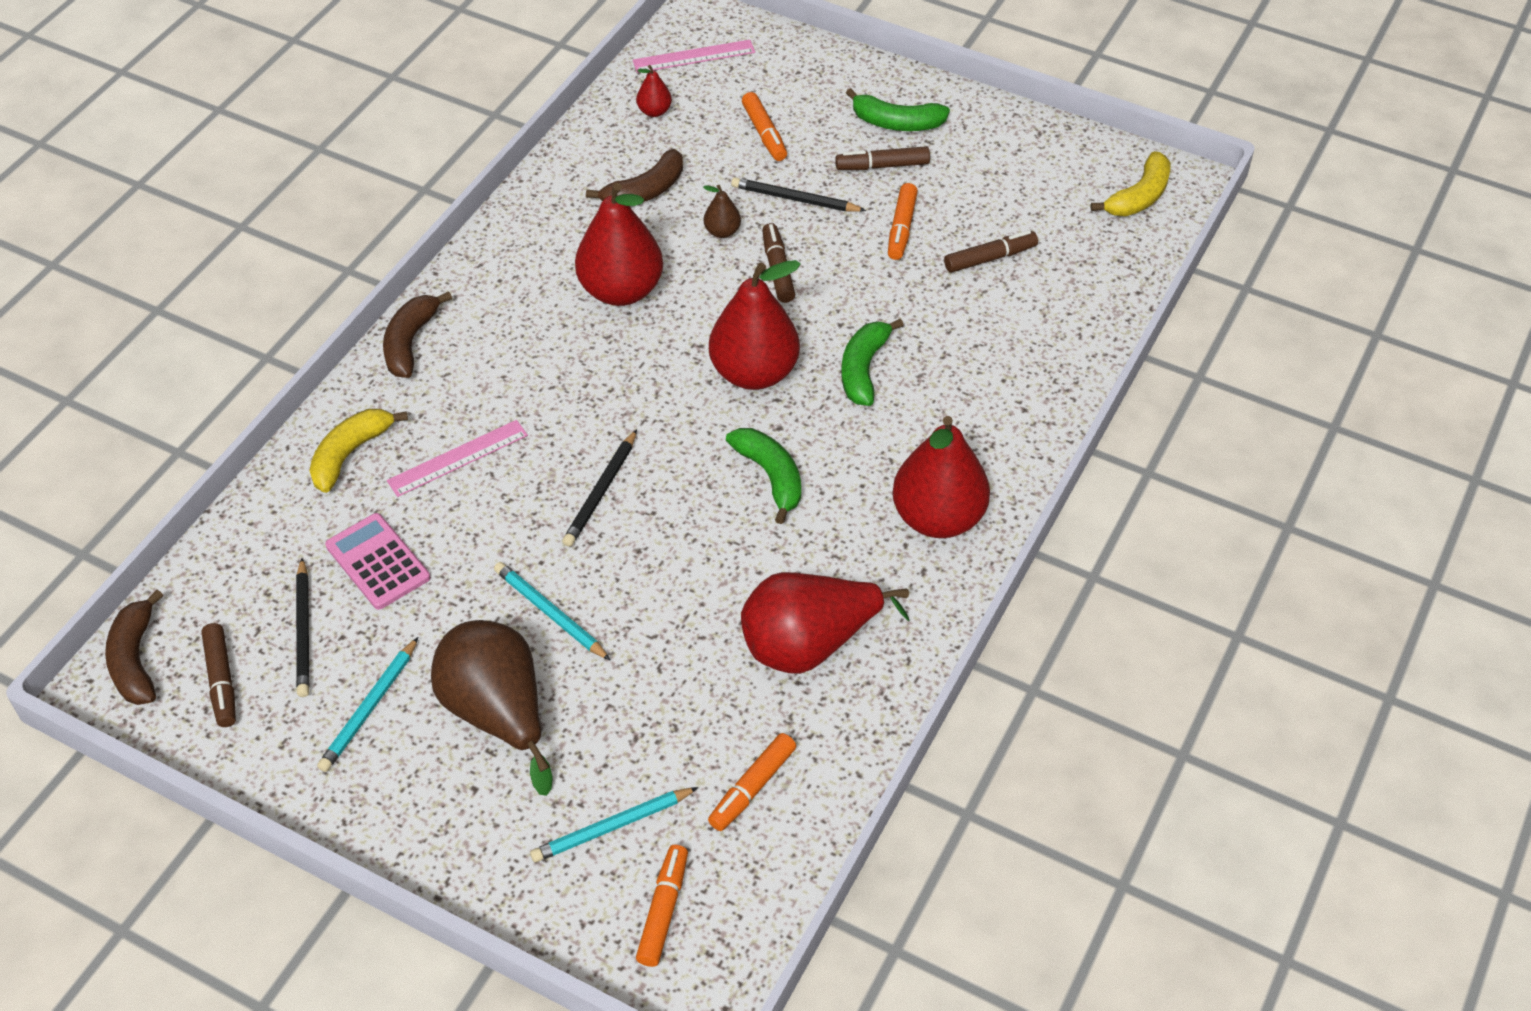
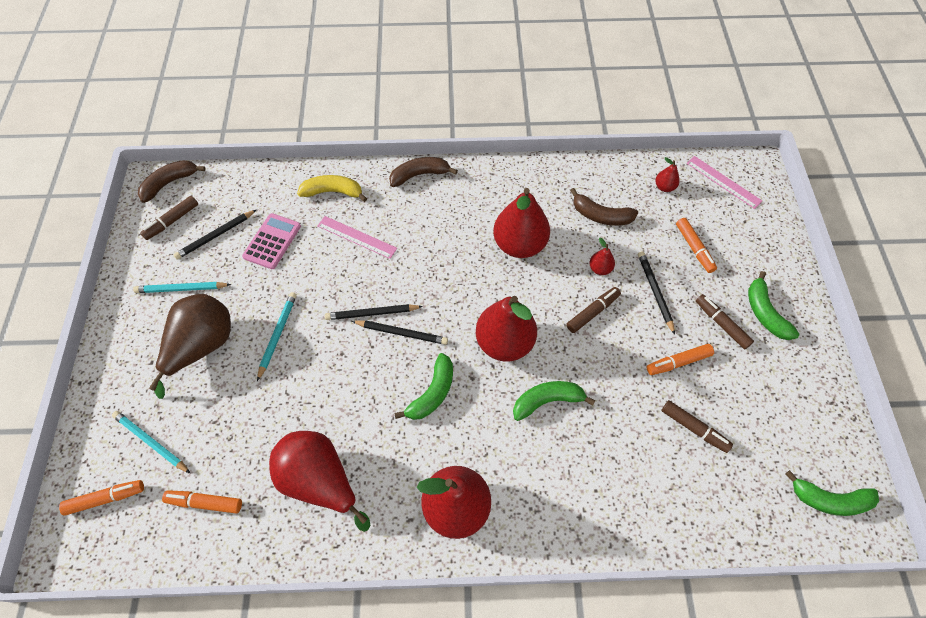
camera: 60 degrees right, 10 degrees up
brown pear [703,185,741,238] -> red pear [590,238,615,275]
orange marker [742,92,787,161] -> orange marker turned 60 degrees counterclockwise [676,218,717,273]
yellow banana [1090,151,1171,216] -> green banana [785,470,879,516]
none -> black pencil [352,321,448,345]

